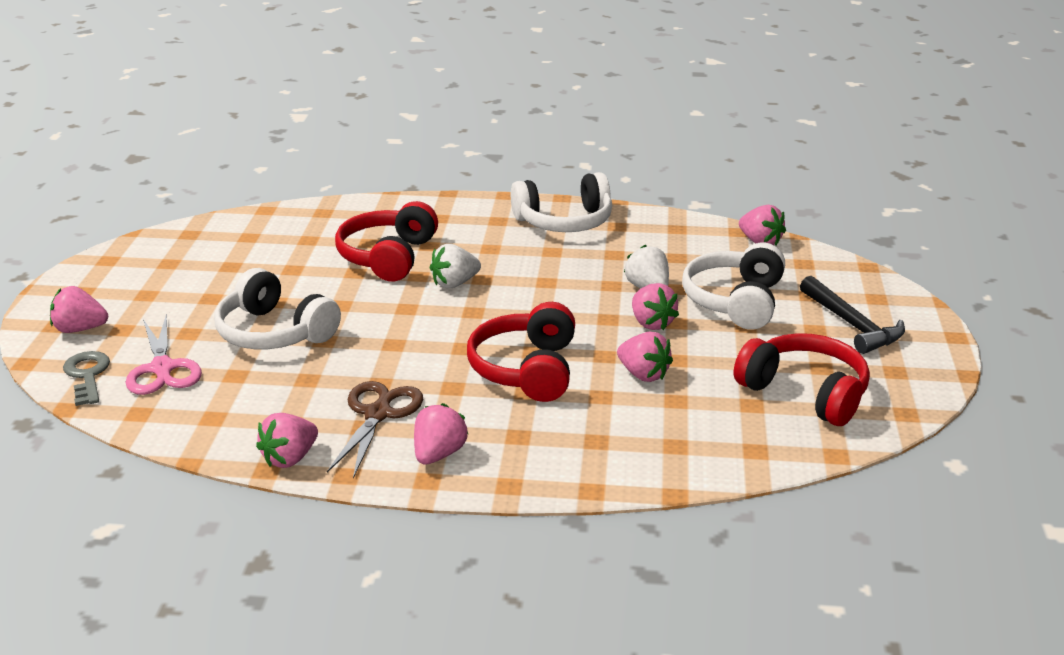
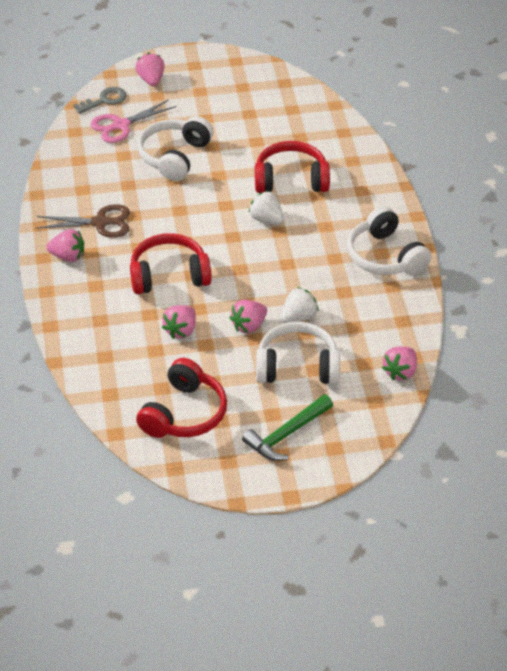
camera: 75 degrees right, 15 degrees up
pink strawberry [256,413,318,468] -> none
black hammer [800,276,905,354] -> green hammer [242,394,333,461]

